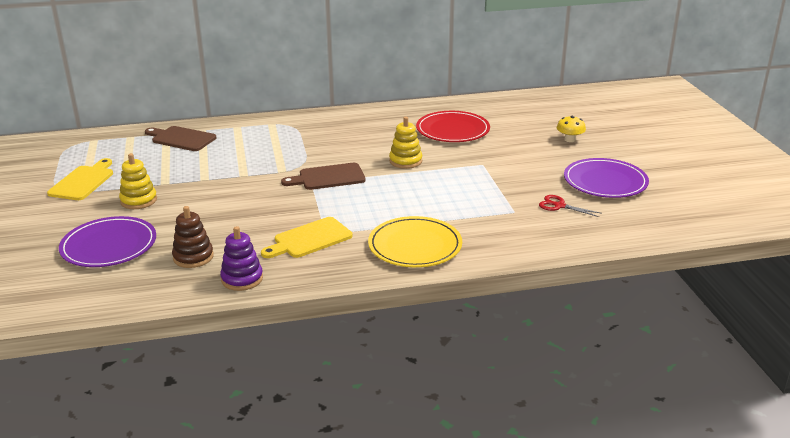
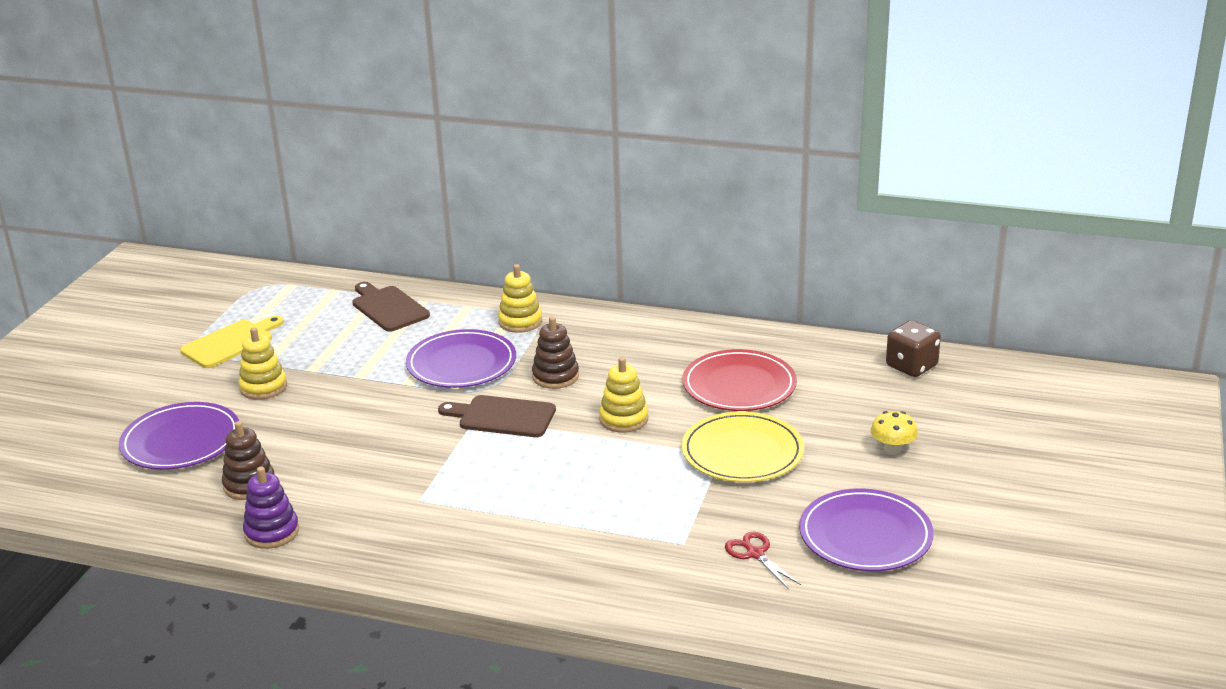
camera: 30 degrees right, 0 degrees up
yellow cutting board [261,217,353,258] -> none
yellow plate [368,216,462,267] -> yellow plate moved to [682,412,804,482]
none -> purple plate [406,329,516,388]
none -> yellow stacking toy [498,264,542,333]
none -> brown stacking toy [532,316,579,389]
none -> brown dice [886,320,941,377]

